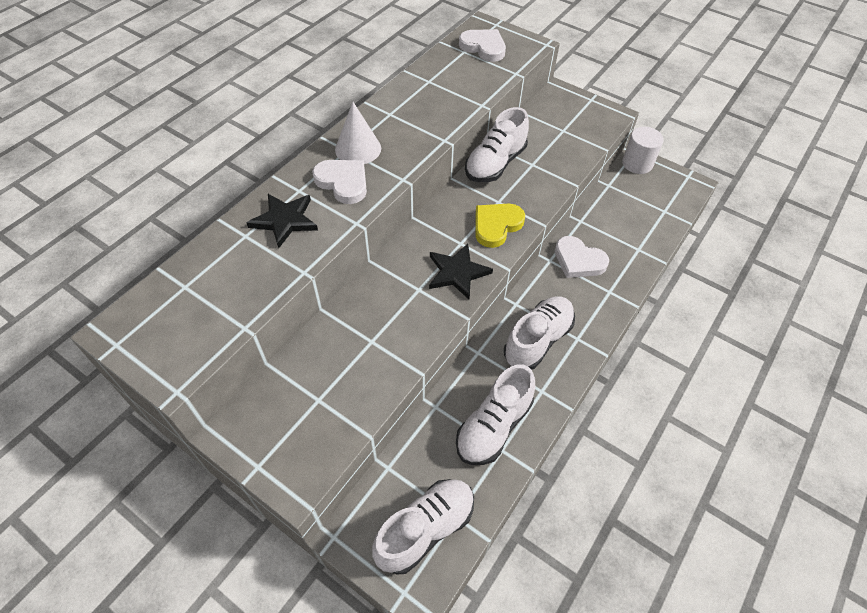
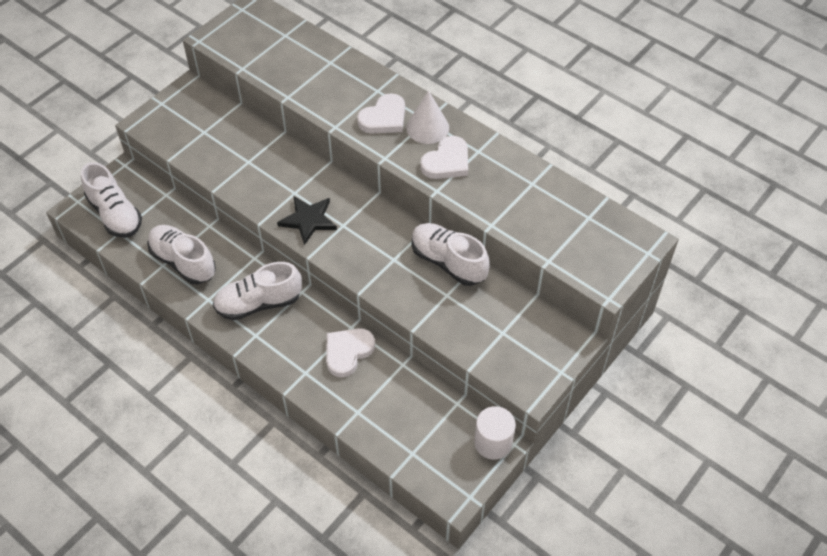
camera: 95 degrees right, 0 degrees up
black star [247,194,318,248] -> none
white heart [459,29,506,62] -> white heart moved to [420,136,468,179]
yellow heart [475,204,525,248] -> none
white shoe [504,296,575,370] -> white shoe turned 120 degrees clockwise [213,262,302,320]

